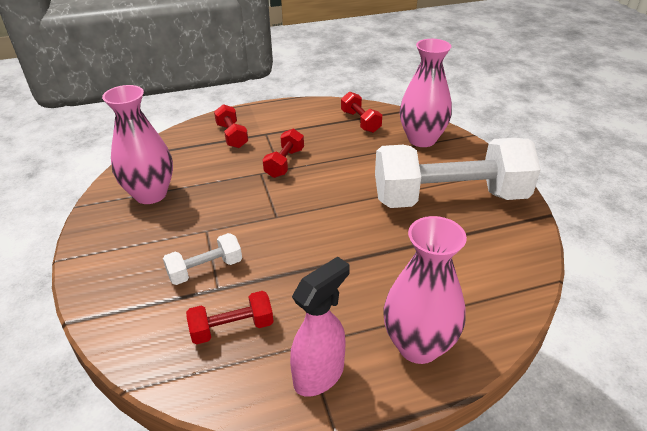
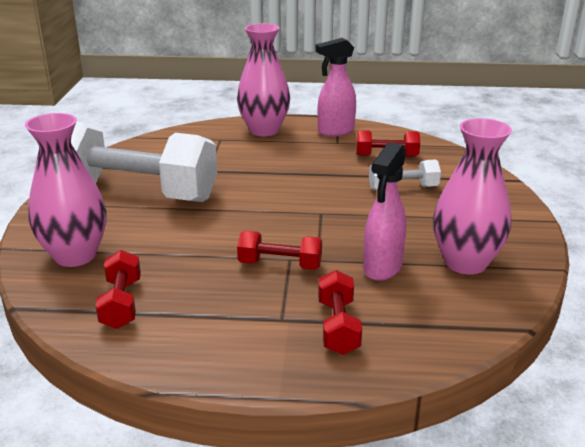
camera: 160 degrees left, 10 degrees down
red dumbbell [262,129,304,178] -> red dumbbell turned 60 degrees clockwise [237,231,322,270]
none -> pink spray bottle [363,142,406,281]

